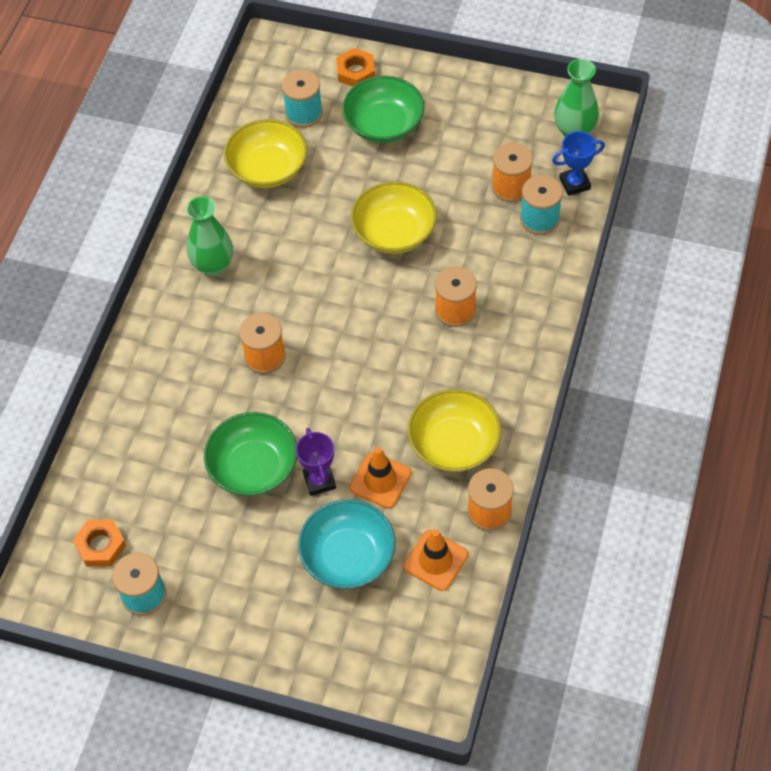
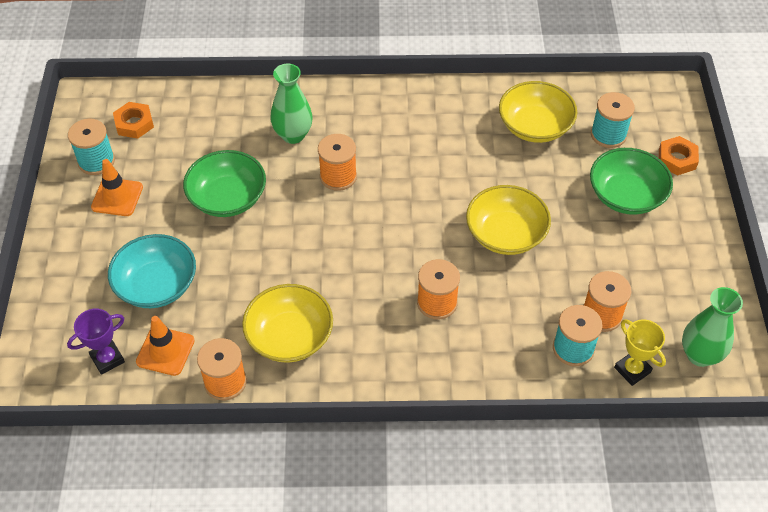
camera: 70 degrees right, 5 degrees down
green vase [186,196,233,276] -> green vase moved to [270,64,313,144]
purple trophy [296,428,336,496] -> purple trophy moved to [67,309,125,375]
orange traffic cone [350,447,412,508] -> orange traffic cone moved to [91,159,143,216]
blue trophy [552,131,605,196] -> yellow trophy [614,319,666,386]

